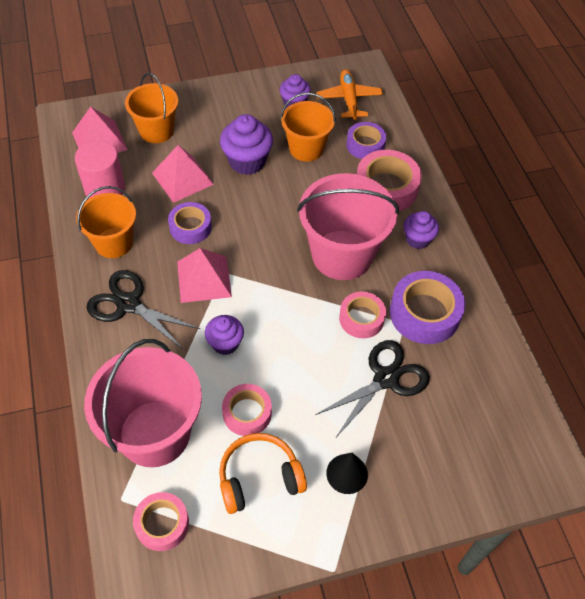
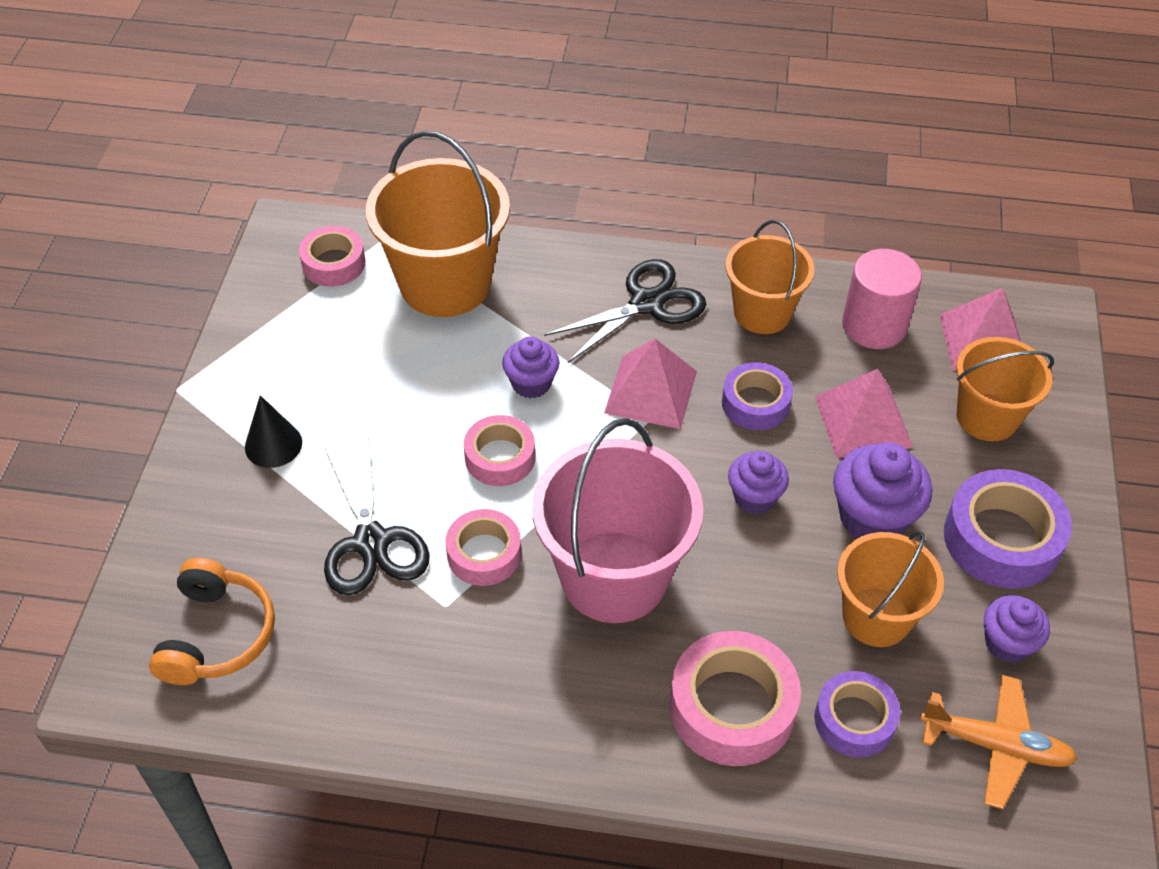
camera: 115 degrees right, 5 degrees down
pink bucket [84,339,202,467] -> orange bucket [366,130,510,317]
orange headphones [219,433,307,514] -> orange headphones moved to [149,558,275,685]
pink tape [222,384,272,436] -> pink tape moved to [464,415,535,486]
purple tape [390,271,465,344] -> purple tape moved to [944,469,1072,589]
purple cupcake [403,211,439,249] -> purple cupcake moved to [728,451,789,514]

